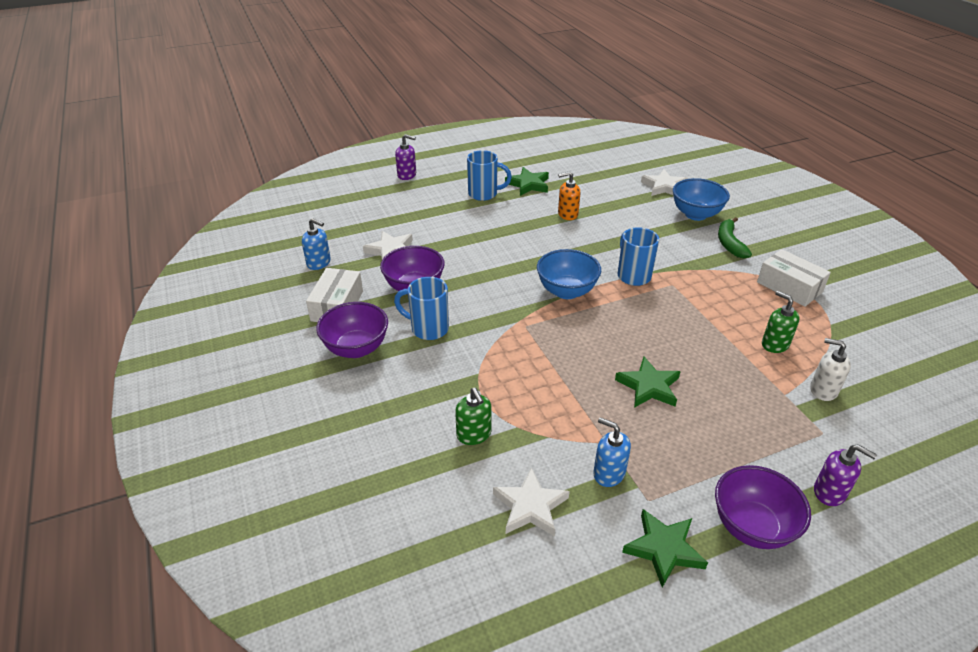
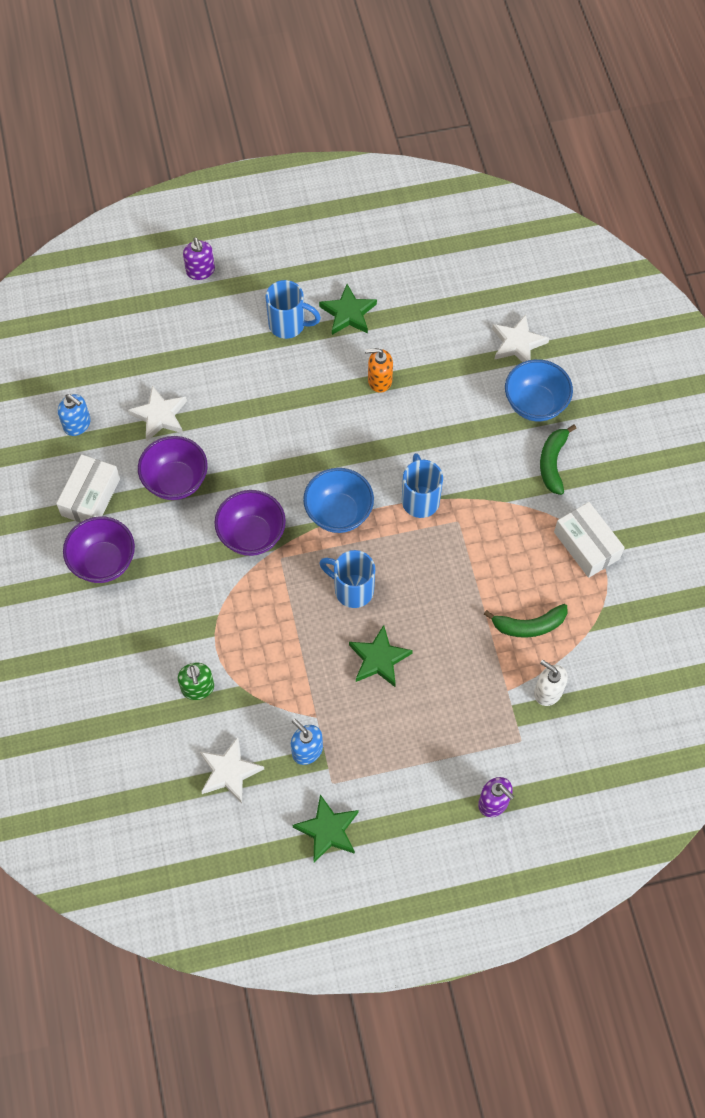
camera: 10 degrees right, 25 degrees up
blue mug [394,277,449,340] -> blue mug moved to [320,550,375,608]
purple soap dispenser [395,134,416,180] -> purple soap dispenser turned 45 degrees clockwise [183,237,215,280]
purple bowl [715,465,811,549] -> purple bowl moved to [214,490,286,556]
green soap dispenser [762,291,800,353] -> green banana [483,604,568,638]

